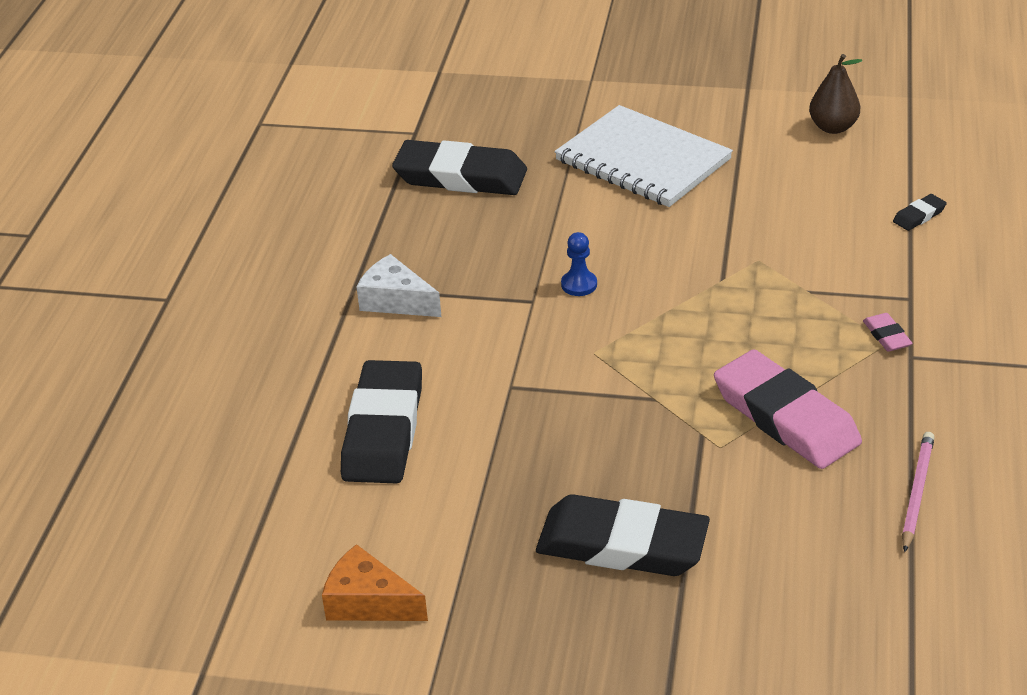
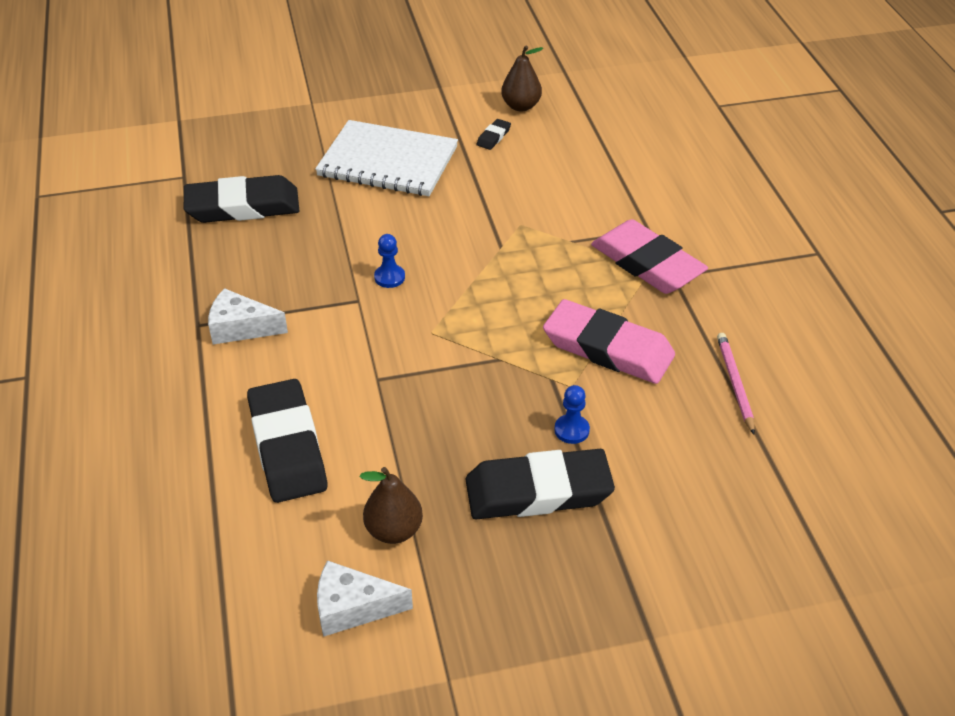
camera: 25 degrees left, 5 degrees up
orange cheese [322,544,428,621] -> white cheese [317,560,413,637]
pink eraser [863,313,913,352] -> pink eraser [591,219,708,294], size x2.42
black eraser [893,194,947,231] -> black eraser moved to [477,119,511,150]
none -> brown pear [360,467,423,544]
none -> blue pawn [554,385,590,444]

